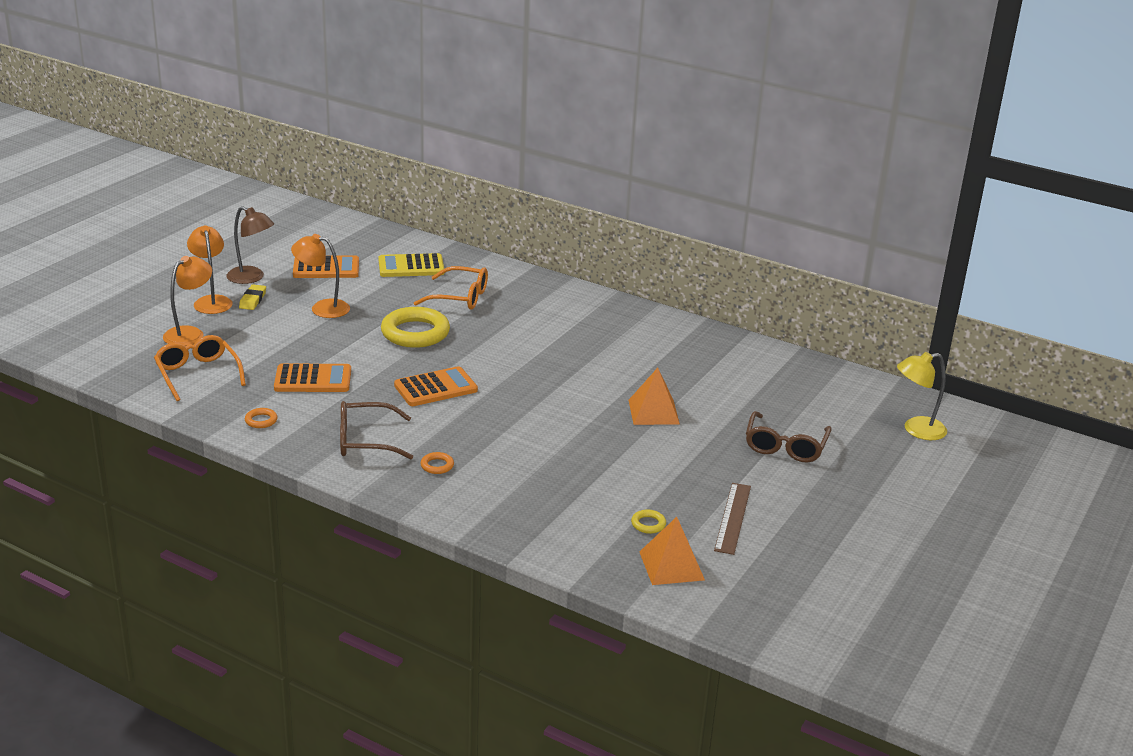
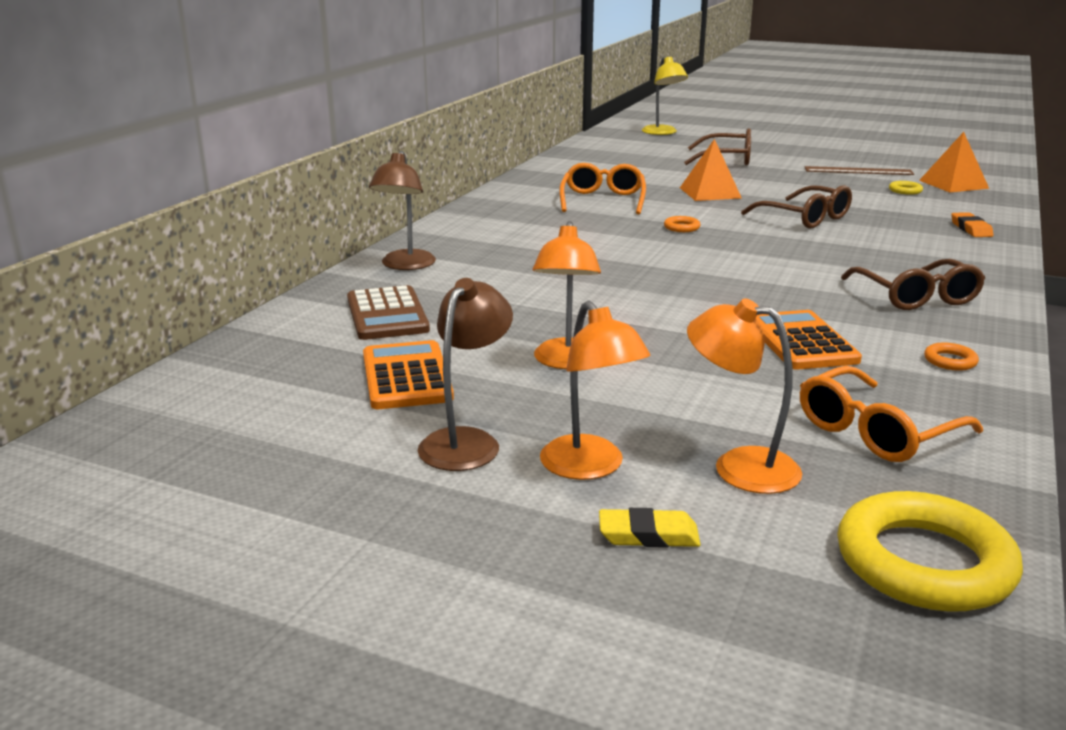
camera: 95 degrees left, 5 degrees down
orange lamp [187,226,233,314] -> orange lamp turned 90 degrees counterclockwise [540,300,650,480]
yellow eraser [239,285,266,310] -> yellow eraser moved to [599,508,701,548]
yellow calculator [379,253,445,277] -> brown calculator [347,285,430,340]
yellow ring [381,307,450,348] -> yellow ring moved to [837,491,1023,612]
orange calculator [394,366,478,406] -> none
orange glasses [414,266,488,310] -> orange glasses moved to [560,163,646,214]
orange ring [420,452,454,474] -> orange ring moved to [664,216,701,232]
none -> brown lamp [369,151,436,270]
none -> brown glasses [741,185,852,228]
none -> orange eraser [951,212,994,237]

